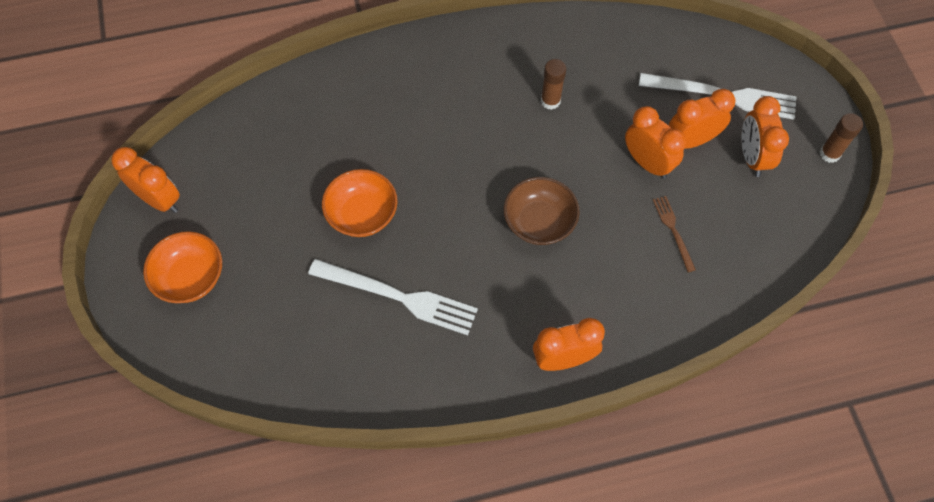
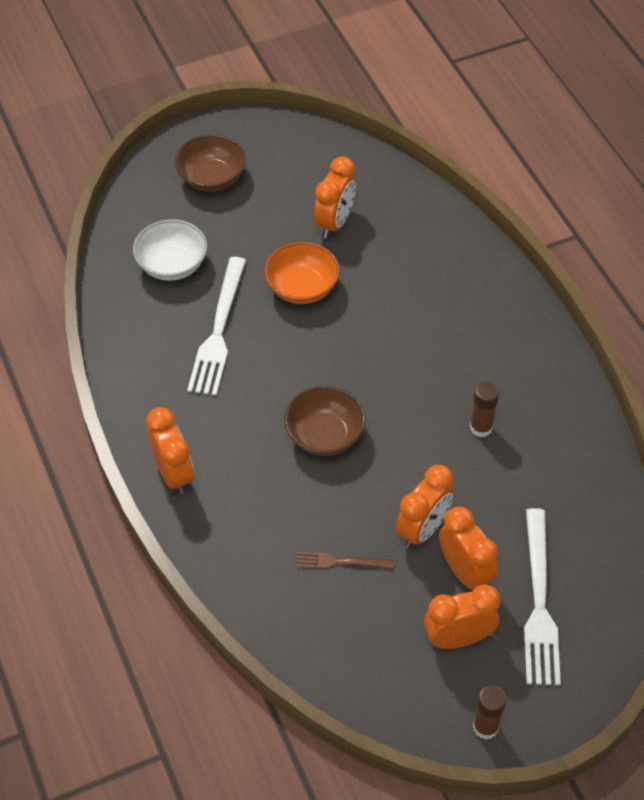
camera: 80 degrees right, 10 degrees down
orange clock [111,147,180,213] -> orange clock moved to [314,157,356,239]
orange bowl [143,231,222,303] -> brown bowl [175,134,246,192]
brown fork [653,196,696,272] -> brown fork turned 150 degrees counterclockwise [296,552,394,569]
none -> white bowl [133,219,207,281]

